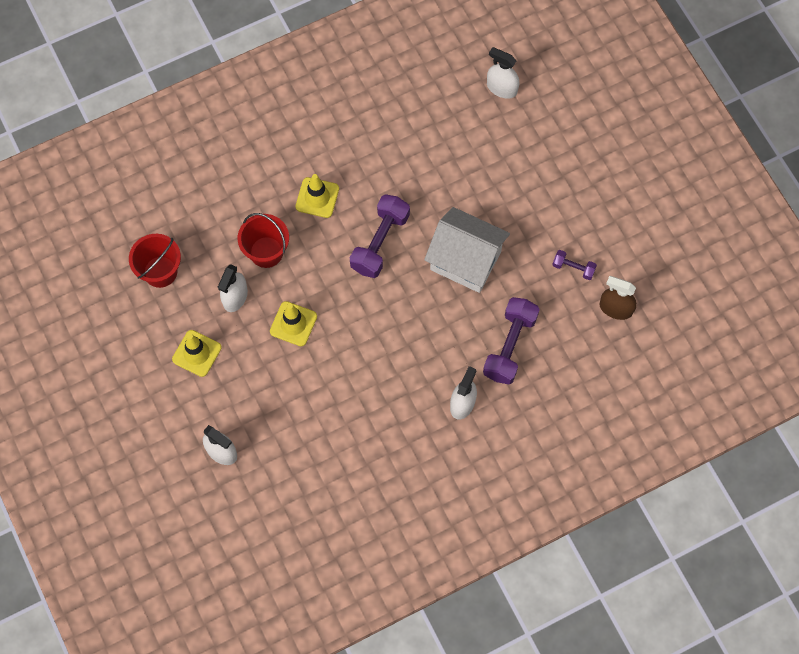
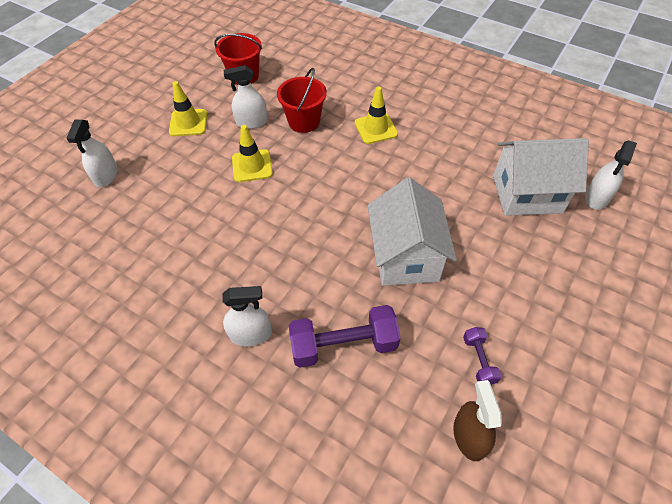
camera: 60 degrees right, 15 degrees down
purple dumbbell [350,194,410,278] -> none
white spray bottle [487,47,519,99] -> white spray bottle turned 150 degrees counterclockwise [585,140,637,210]
none -> white house [493,138,589,216]

